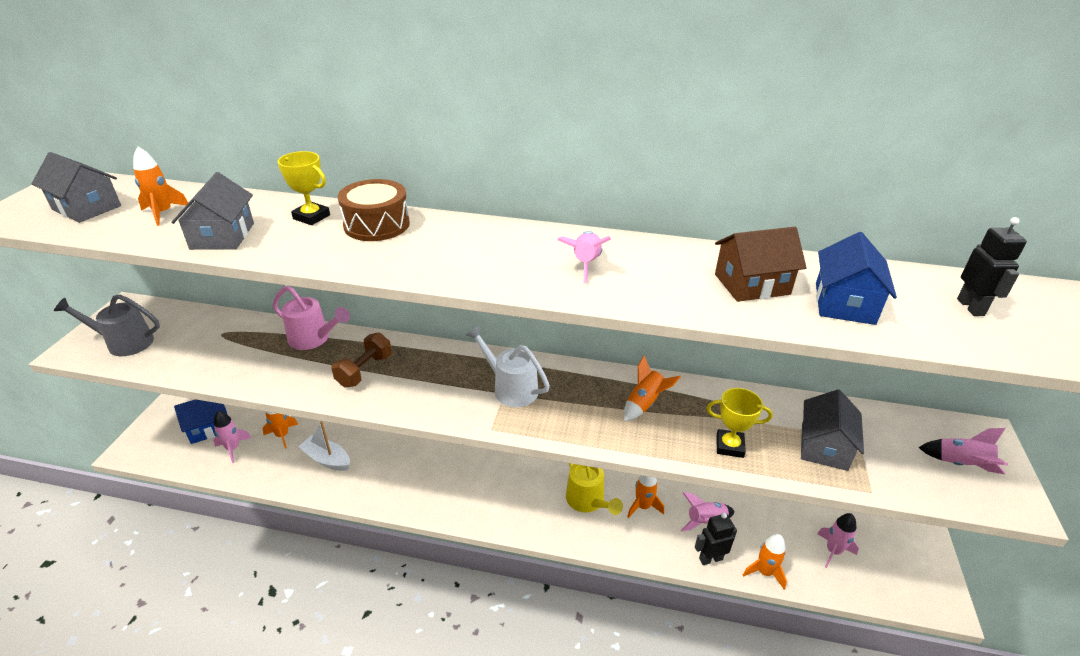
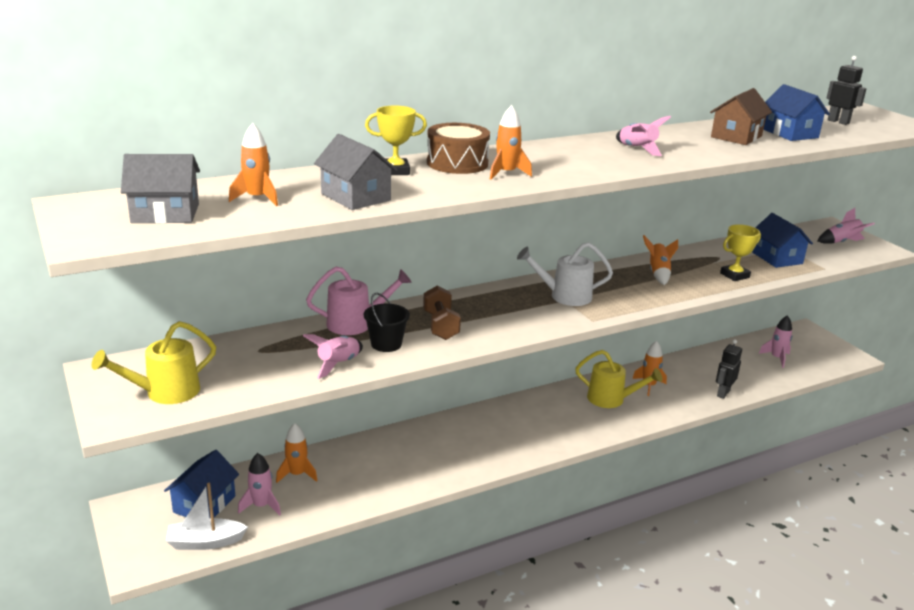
camera: 40 degrees left, 10 degrees down
grey watering can [54,294,160,356] -> yellow watering can [92,321,216,404]
white boat [298,421,350,471] -> white boat moved to [166,483,248,550]
pink rocket [681,492,735,532] -> pink rocket moved to [303,334,363,379]
orange rocket [743,534,787,589] -> orange rocket moved to [490,105,532,180]
grey house [801,389,864,471] -> blue house [752,213,813,268]
none -> black bucket [364,293,410,352]

